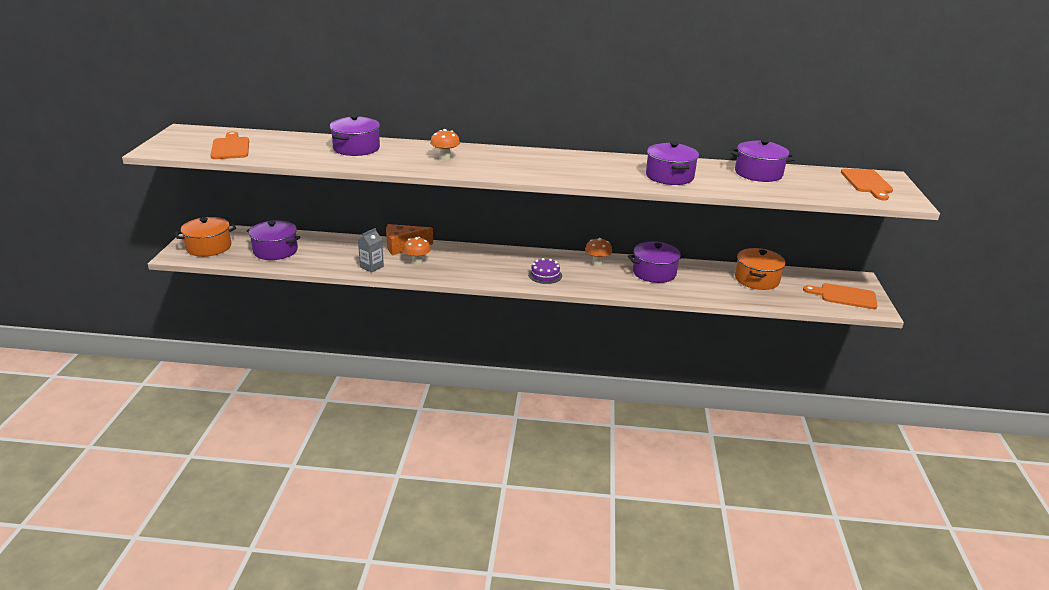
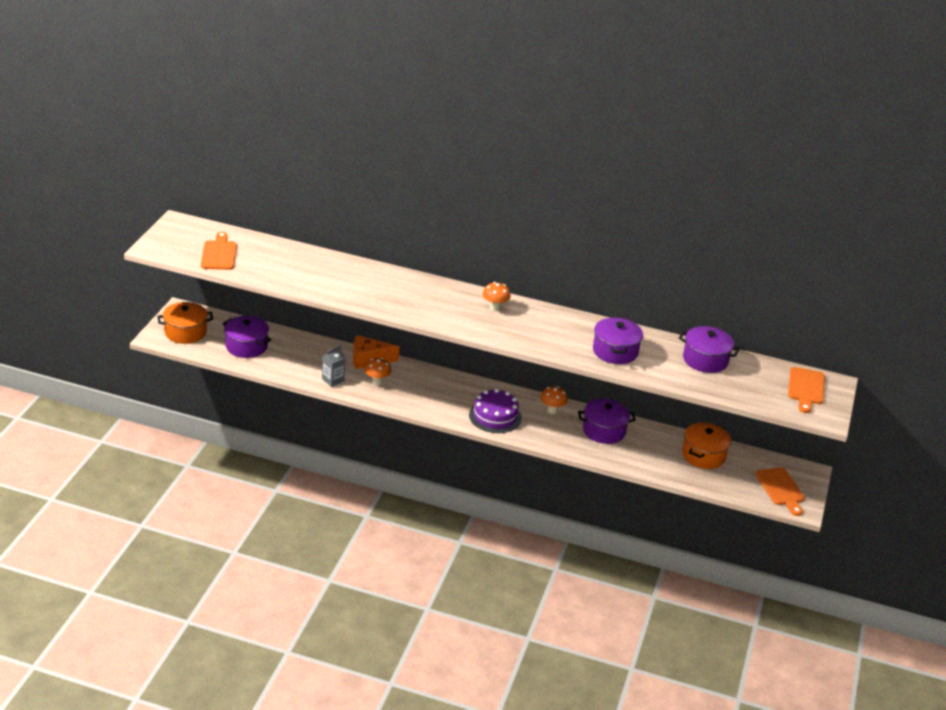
camera: 10 degrees right, 5 degrees up
purple pot [330,115,380,156] -> none
orange mushroom [430,129,460,160] -> orange mushroom moved to [483,282,511,311]
purple cake [528,258,562,284] -> purple cake [469,389,522,433], size x1.59
orange cutting board [803,283,878,309] -> orange cutting board turned 135 degrees counterclockwise [755,467,805,516]

